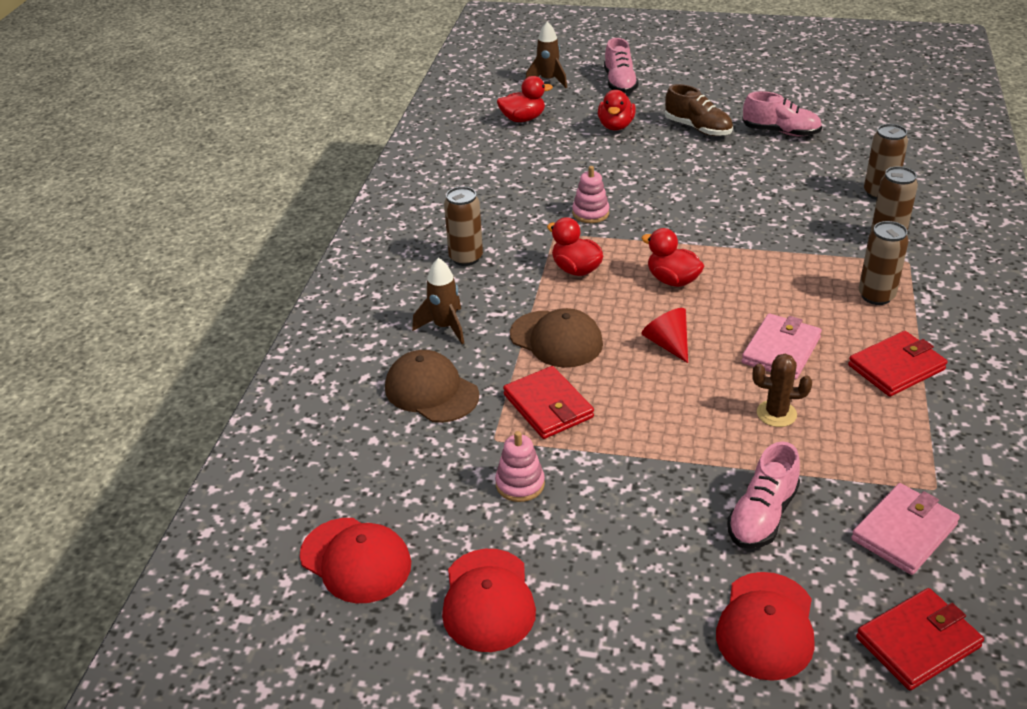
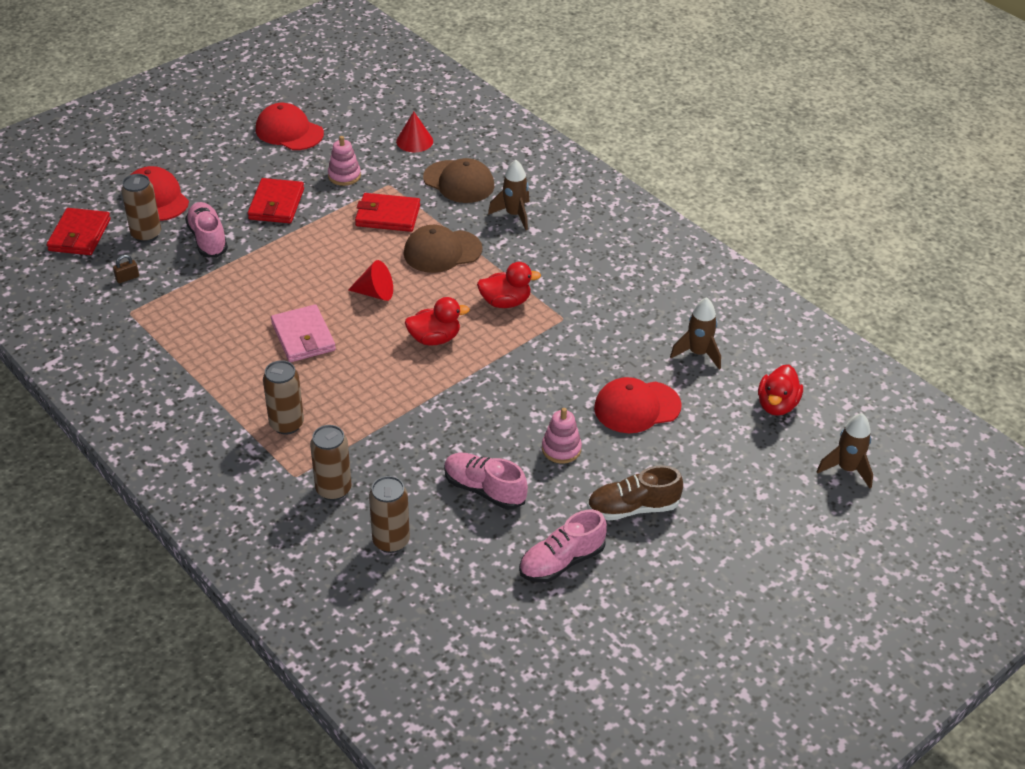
camera: 125 degrees right, 5 degrees up
red cap [300,518,411,603] -> red cap moved to [594,377,682,433]
brown cap [385,350,479,423] -> brown cap turned 45 degrees clockwise [423,158,494,203]
brown can [444,187,483,266] -> brown can moved to [121,174,161,243]
pink stacking toy [572,166,609,223] -> pink stacking toy moved to [542,408,582,464]
red duck [598,90,636,130] -> none
pink shoe [604,38,639,93] -> pink shoe moved to [444,453,528,509]
brown cactus [753,354,812,427] -> none
red wallet [848,331,948,397] -> red wallet moved to [248,178,304,223]
pink wallet [851,483,960,575] -> brown padlock [113,255,139,283]
none -> red cone [396,111,433,152]
none -> brown rocket [670,297,721,369]

